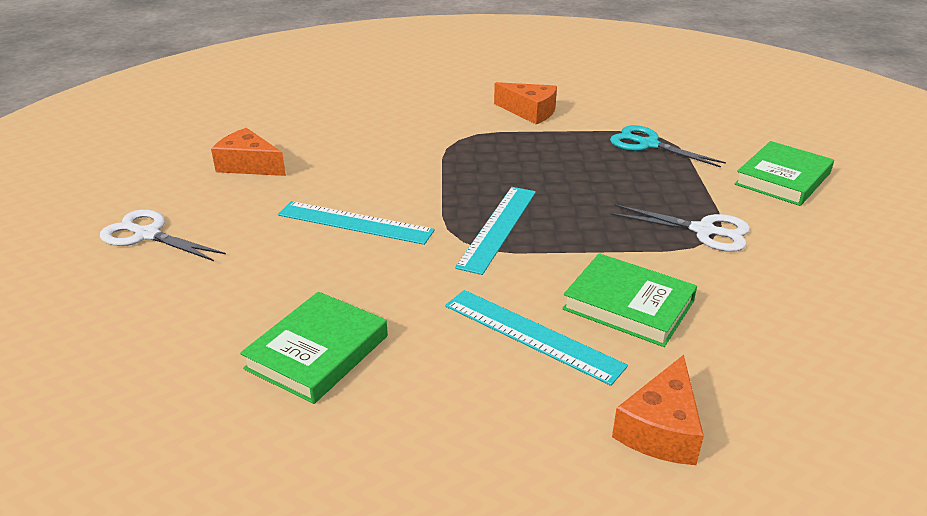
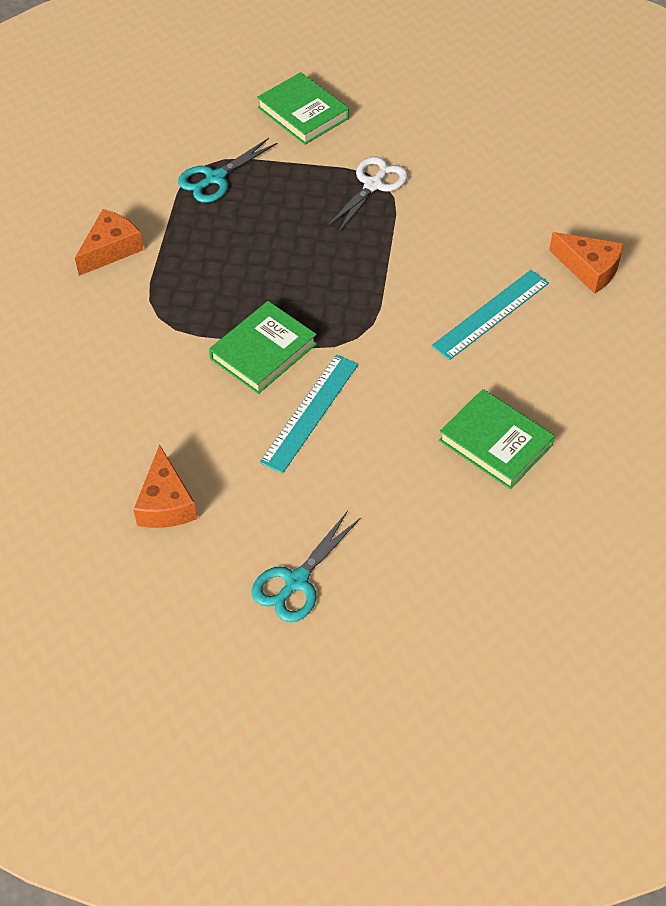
camera: 80 degrees left, 20 degrees up
white scissors [100,209,226,261] -> turquoise scissors [252,511,360,622]
orange cheese [211,128,286,176] -> orange cheese turned 45 degrees counterclockwise [133,444,198,528]
turquoise ruler [455,187,536,275] -> none
green book [562,253,697,347] -> green book moved to [209,301,317,394]

